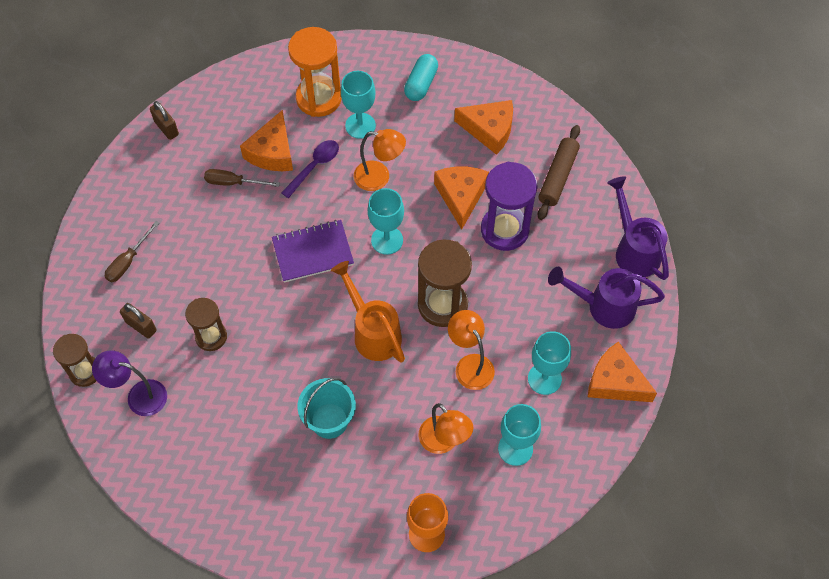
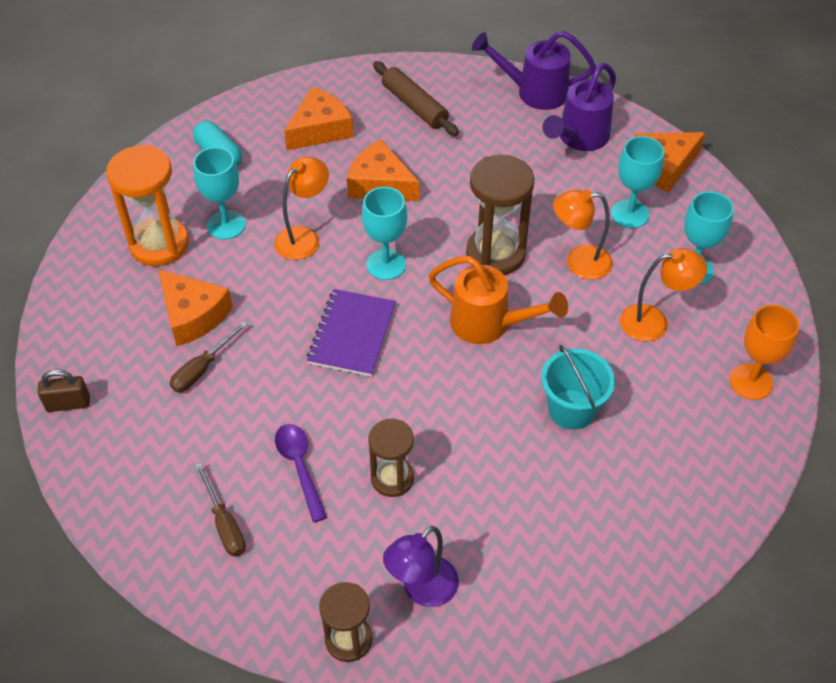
camera: 60 degrees left, 10 degrees down
brown padlock [120,303,156,339] -> none
purple spoon [281,140,339,198] -> purple spoon moved to [275,424,327,522]
orange watering can [331,261,405,363] -> orange watering can turned 150 degrees counterclockwise [428,256,568,344]
purple hourglass [481,162,537,251] -> none

